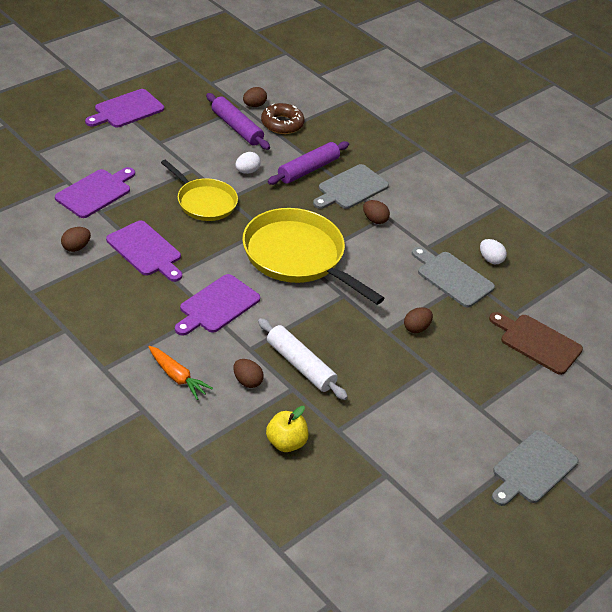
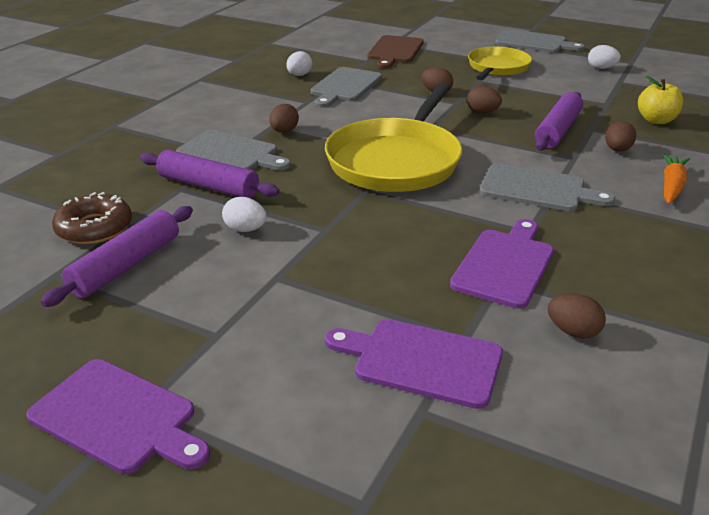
camera: 105 degrees left, 10 degrees down
yellow pan [161,160,238,221] -> yellow pan moved to [468,47,532,80]
purple cutting board [175,274,260,336] -> grey cutting board [480,163,615,211]
brown egg [243,87,267,107] -> brown egg moved to [467,86,502,113]
white rolling pin [258,318,348,400] -> purple rolling pin [535,92,583,150]
none -> white egg [588,45,621,69]

